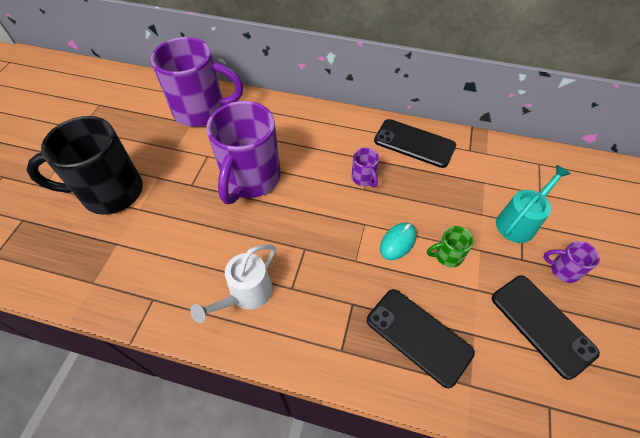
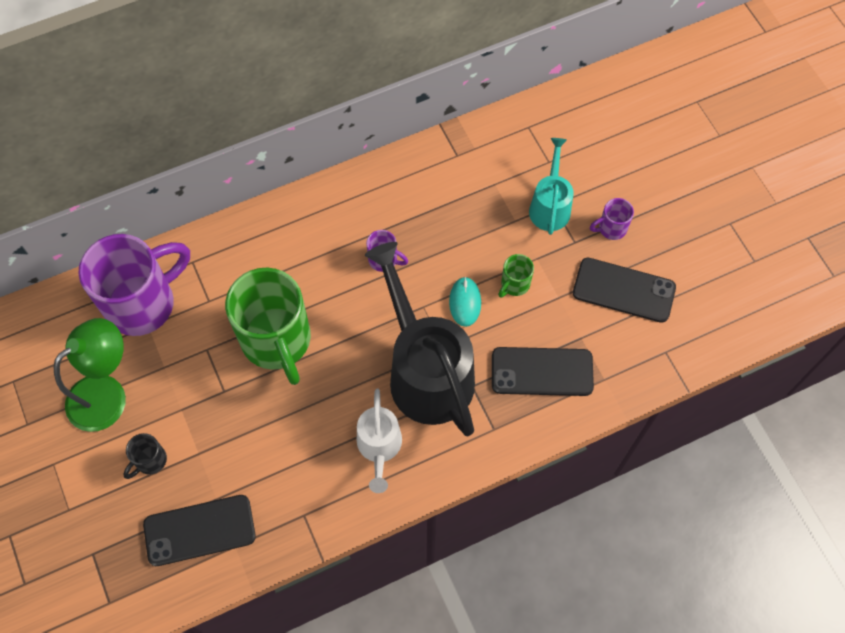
camera: 40 degrees left, 10 degrees up
black mug [26,116,143,215] -> black mug [123,433,167,479], size x0.42
purple mug [206,101,280,204] -> green mug [225,268,311,385]
black phone [374,119,456,168] -> black phone moved to [143,495,256,566]
none -> green lamp [54,318,126,432]
none -> black watering can [365,242,475,436]

